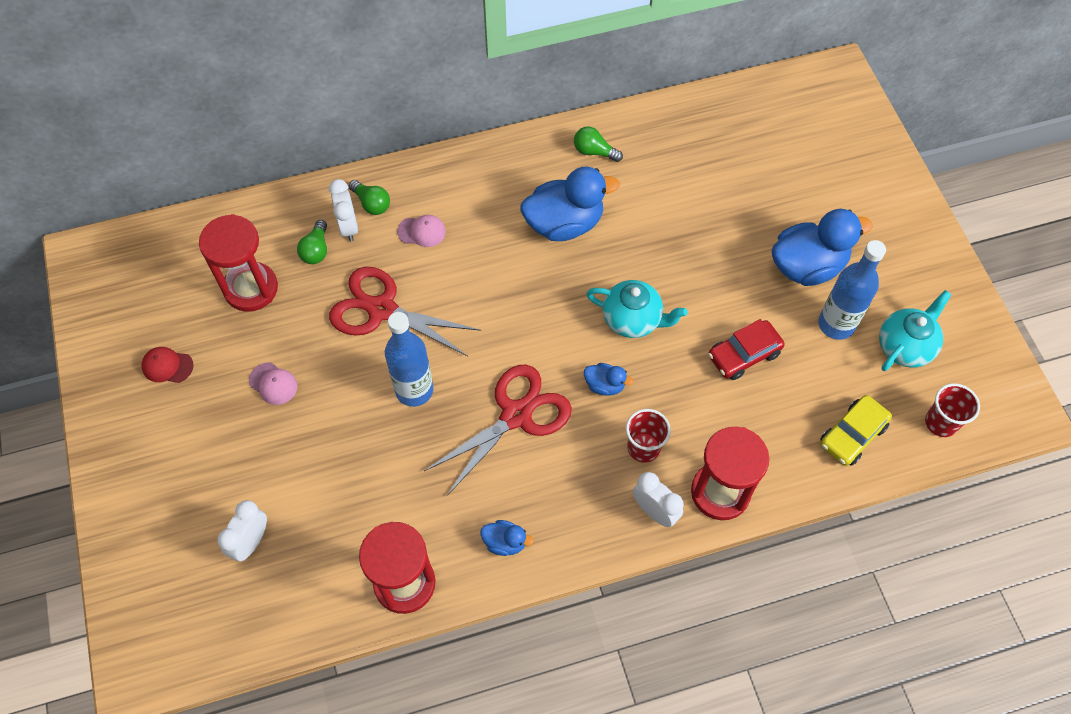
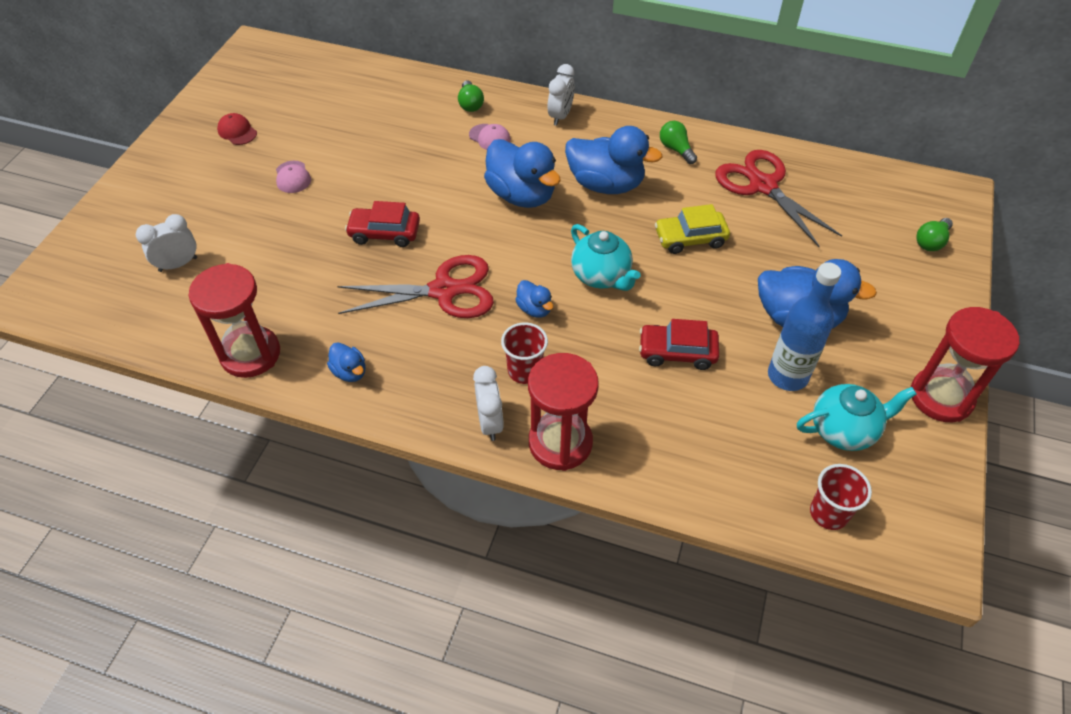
camera: 35 degrees right, 10 degrees down
red hourglass [199,214,278,312] -> red hourglass moved to [911,307,1019,422]
green light bulb [297,220,327,264] -> green light bulb moved to [916,218,953,251]
white clock [329,179,358,242] -> white clock moved to [548,64,575,126]
red scissors [329,267,481,356] -> red scissors moved to [715,150,842,247]
blue bottle [385,312,433,407] -> red car [345,201,420,247]
yellow car [820,395,892,466] -> yellow car moved to [655,204,730,254]
none -> blue duck [484,139,561,208]

